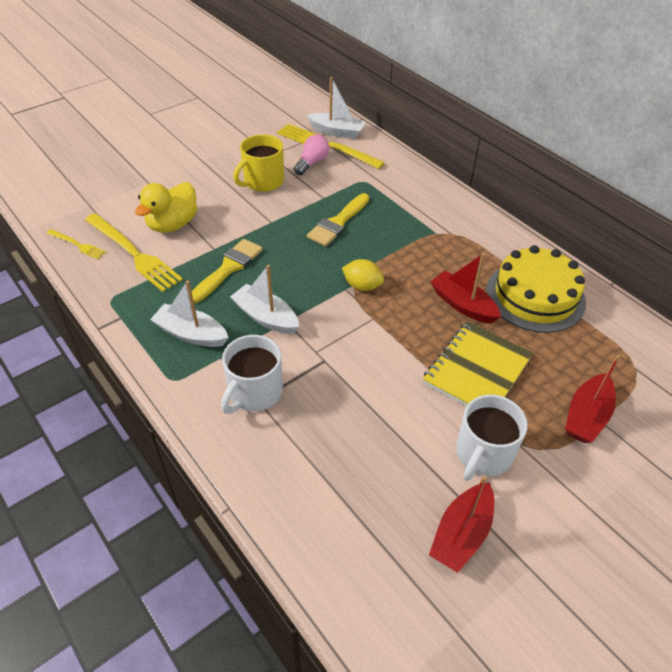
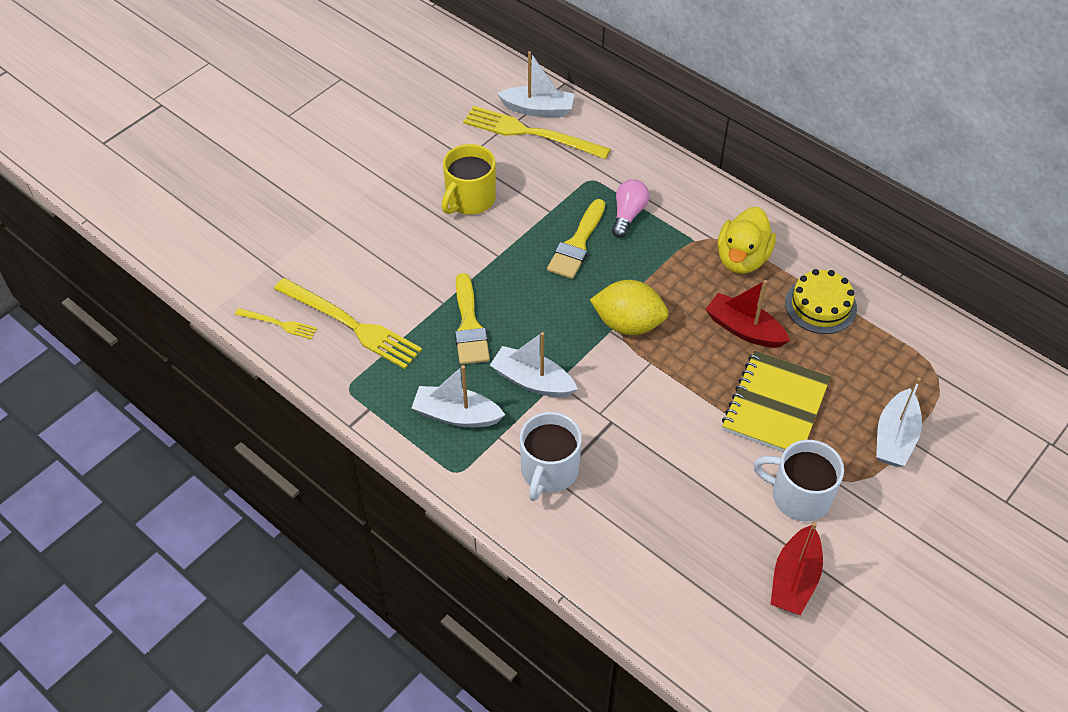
camera: 10 degrees left, 5 degrees up
yellow duck [135,182,197,233] -> yellow duck moved to [717,207,776,274]
yellow brush [192,239,263,303] -> yellow brush turned 150 degrees clockwise [455,273,490,365]
pink light bulb [294,135,329,175] -> pink light bulb moved to [612,179,649,238]
yellow lemon [342,259,384,291] -> yellow lemon [590,280,668,335], size x1.53
white mug [456,395,528,481] -> white mug turned 90 degrees clockwise [753,440,844,522]
yellow cake [486,245,586,333] -> yellow cake [785,269,857,334], size x0.65
red boat [565,355,620,443] -> white boat [876,377,922,467]

